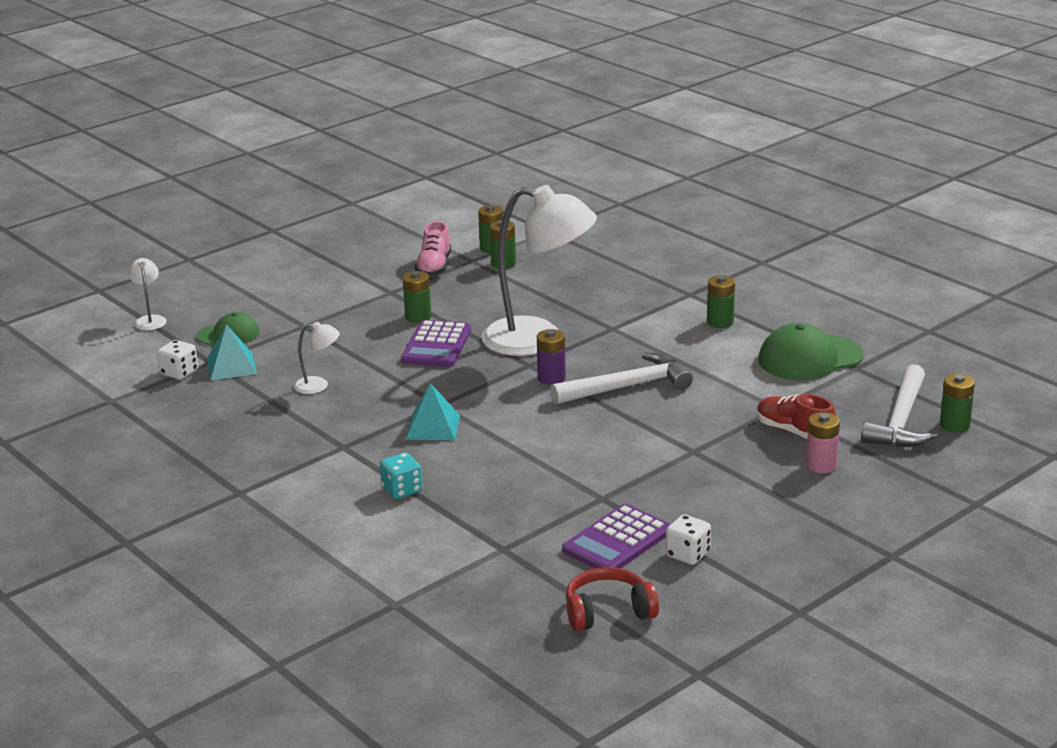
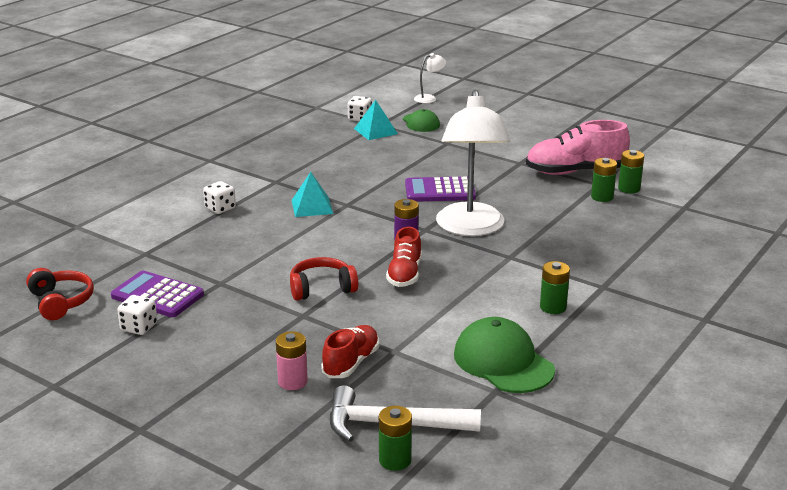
camera: 75 degrees right, 0 degrees up
white lamp [294,321,340,394] -> none
turquoise dice [380,453,422,499] -> white dice [203,181,236,214]
green battery [403,271,431,323] -> none
pink shoe [415,221,451,277] -> pink shoe [526,120,630,175], size x1.61
white hammer [551,353,693,404] -> red shoe [386,227,422,287]
none -> red headphones [290,257,358,301]

